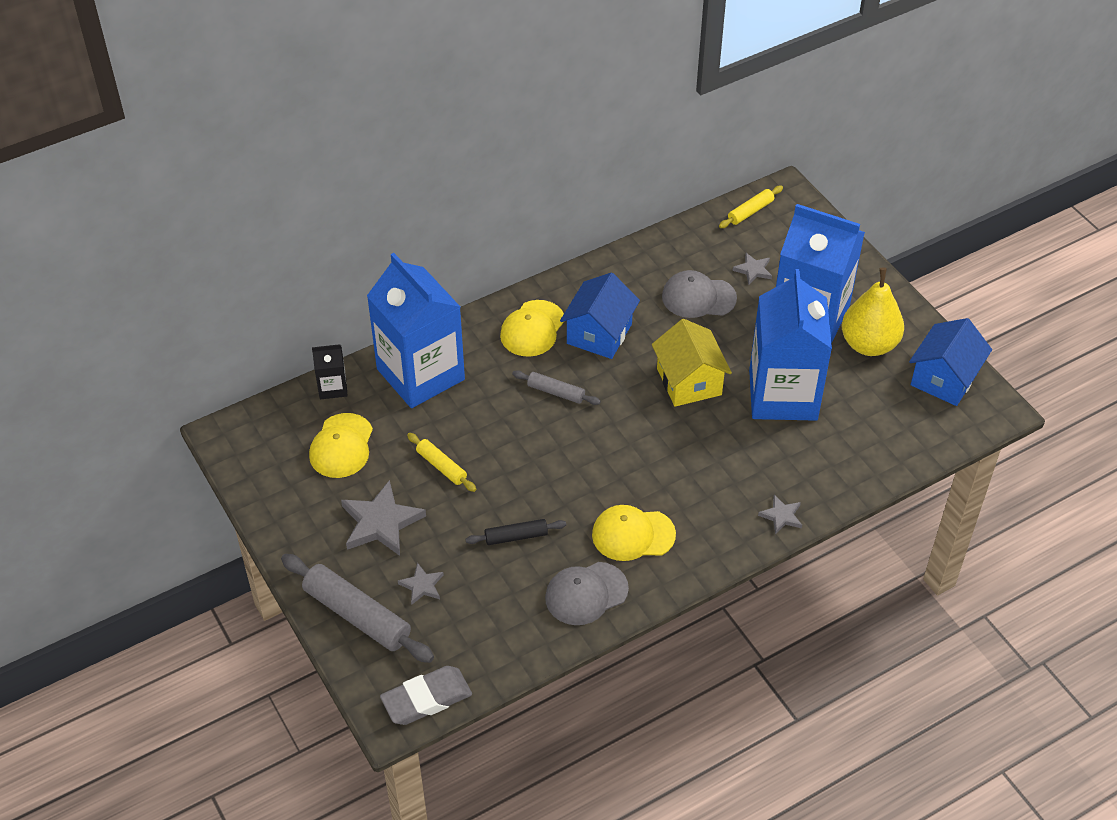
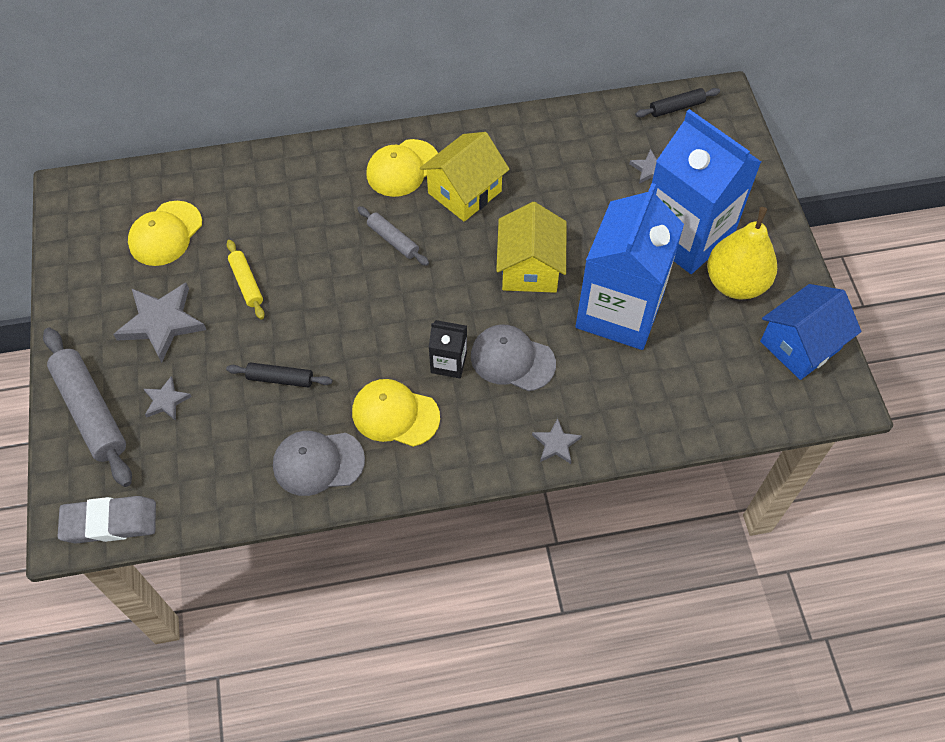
camera: 20 degrees right, 10 degrees up
black carton [312,344,348,399] -> black carton moved to [429,320,467,378]
blue carton [367,253,465,408] -> none
blue house [560,272,640,359] -> yellow house [420,132,510,222]
grey cap [662,270,737,318] -> grey cap moved to [471,325,556,391]
yellow rolling pin [719,186,783,228] -> black rolling pin [635,88,720,118]

